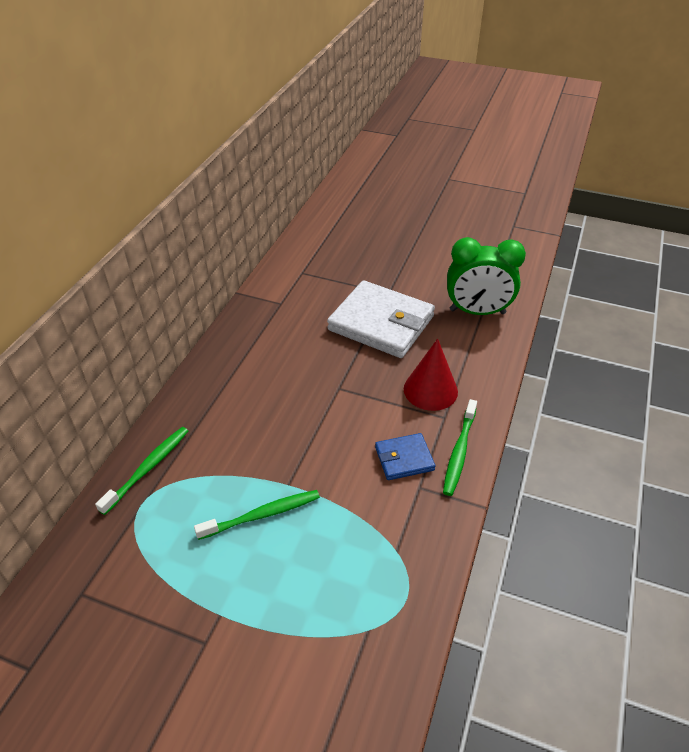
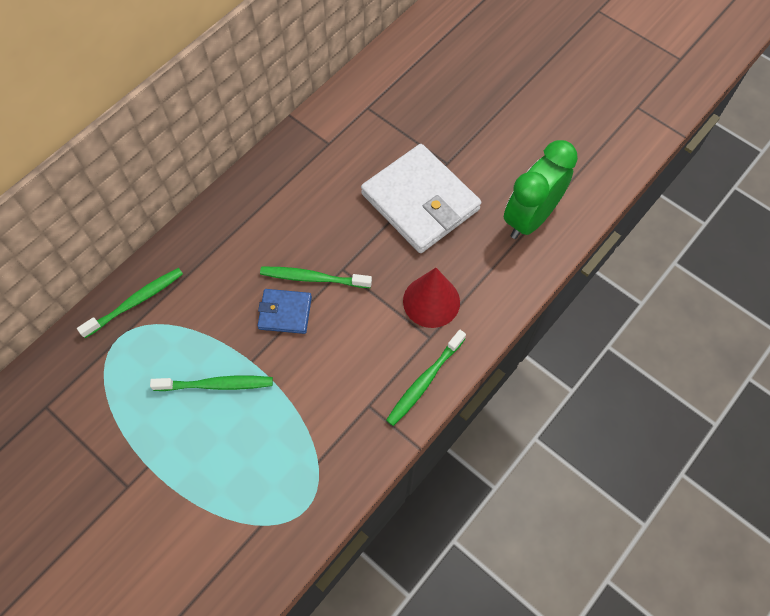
camera: 20 degrees right, 20 degrees up
blue wallet [375,433,435,480] -> blue wallet moved to [257,289,312,334]
green clock [447,237,526,315] -> green clock turned 105 degrees clockwise [504,140,578,239]
none -> green toothbrush [260,267,372,288]

